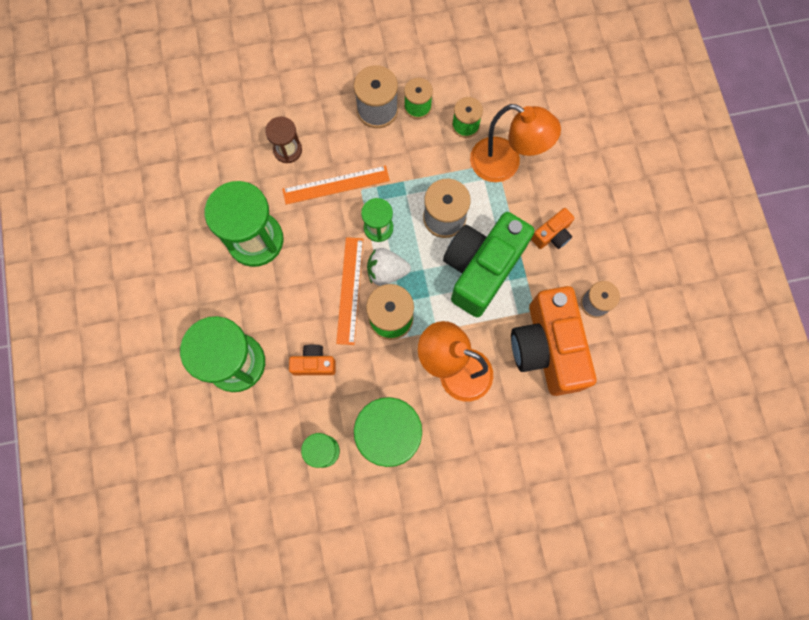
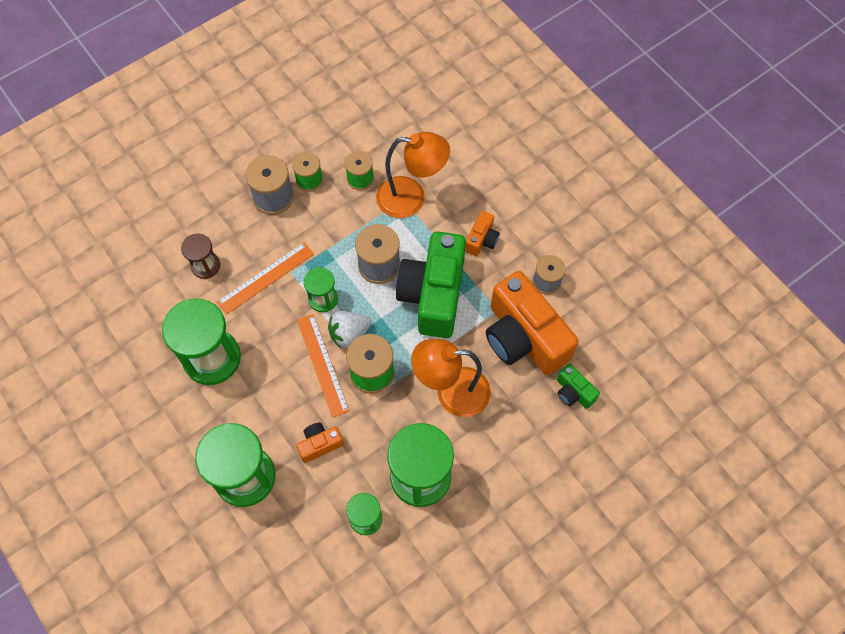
camera: 25 degrees left, 10 degrees down
none -> green camera [557,364,600,409]

